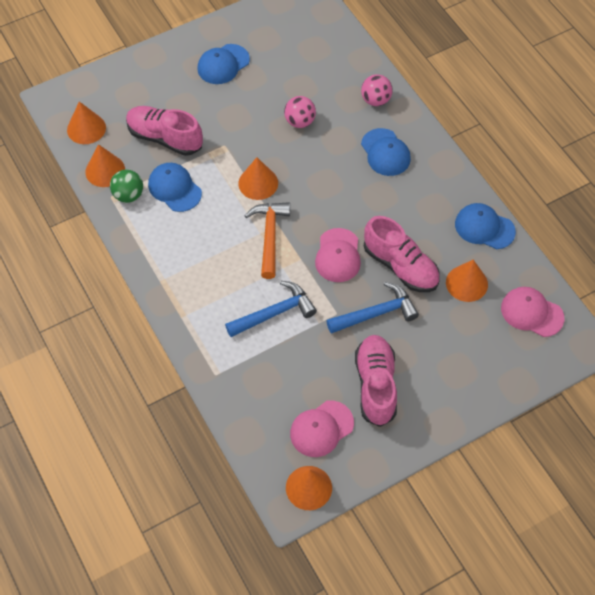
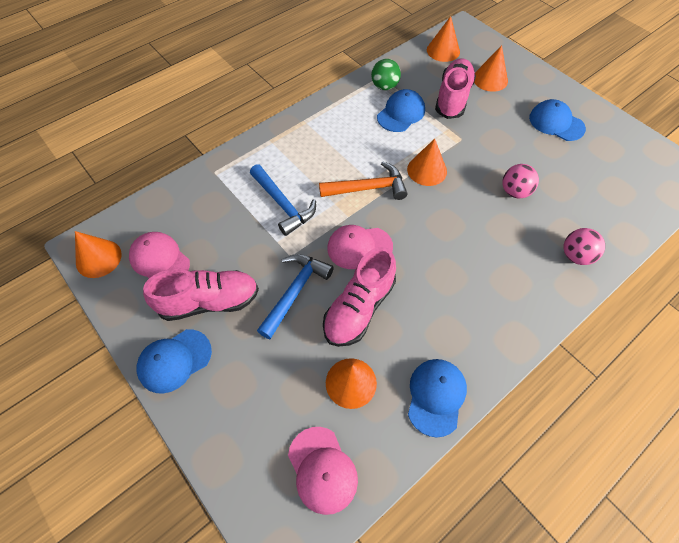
camera: 80 degrees right, 0 degrees up
orange cone [85,144,125,187] -> orange cone moved to [474,45,508,92]
blue hammer [326,282,419,334] -> blue hammer turned 120 degrees counterclockwise [257,254,334,339]
blue cap [361,128,411,176] -> blue cap moved to [137,329,212,394]
pink cap [501,287,564,337] -> pink cap turned 135 degrees clockwise [288,427,358,515]

